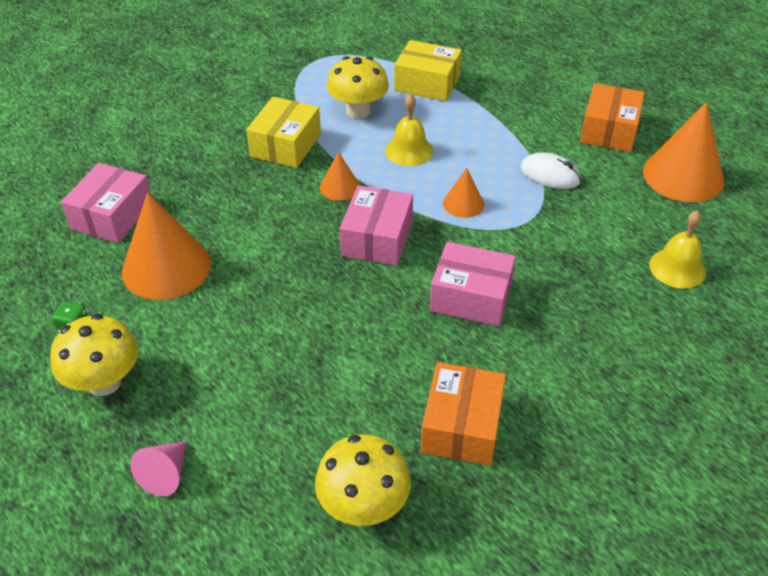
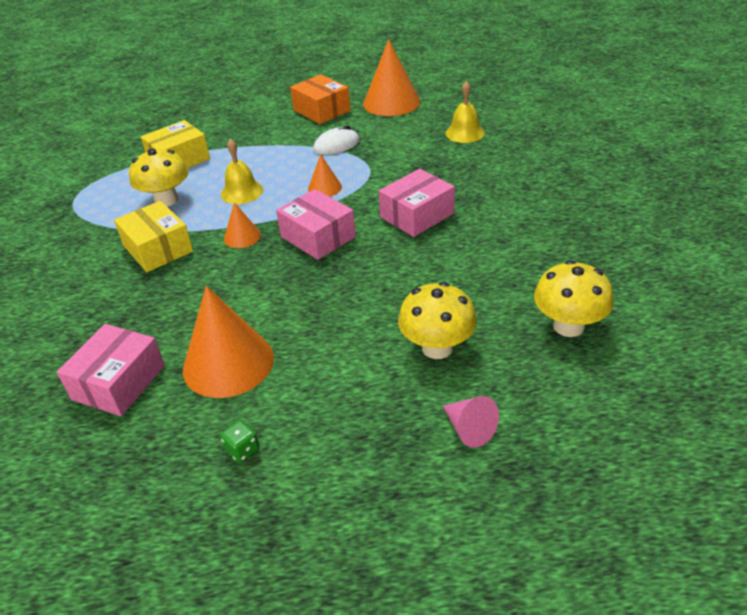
camera: 55 degrees left, 5 degrees down
yellow mushroom [50,314,138,396] -> yellow mushroom moved to [398,282,477,359]
pink box [61,163,151,243] -> pink box turned 60 degrees clockwise [57,324,165,416]
orange box [421,362,506,466] -> none

